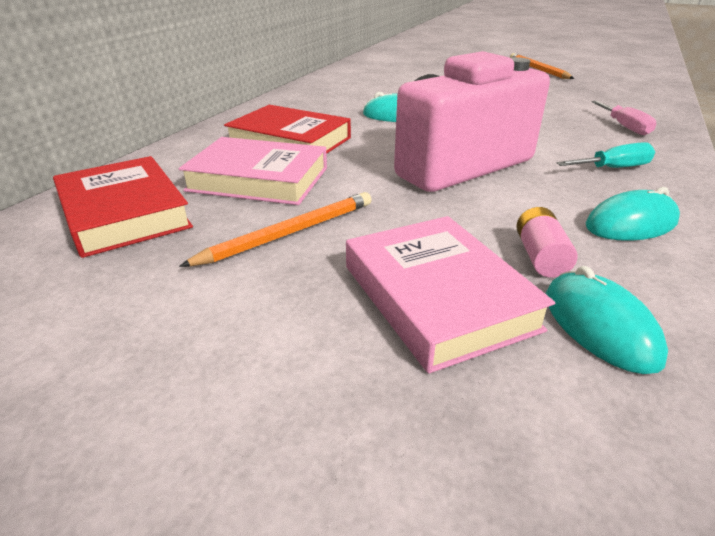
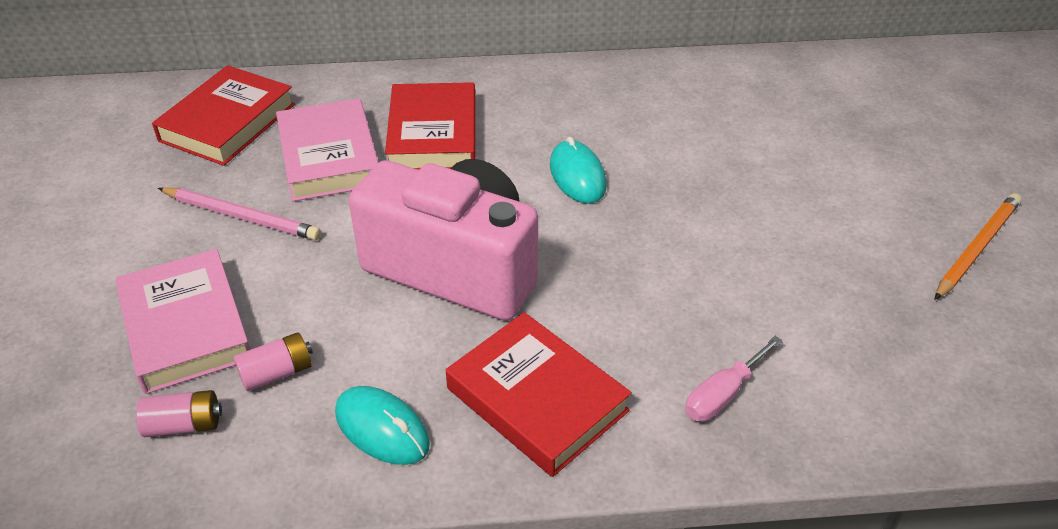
camera: 60 degrees right, 10 degrees up
orange pencil [179,192,371,267] -> pink pencil [158,187,321,240]
pink book [346,216,555,373] -> pink book turned 60 degrees counterclockwise [115,249,250,394]
turquoise mouse [546,266,668,374] -> pink battery [136,390,222,437]
turquoise screwdriver [557,142,655,168] -> red book [446,312,632,477]

